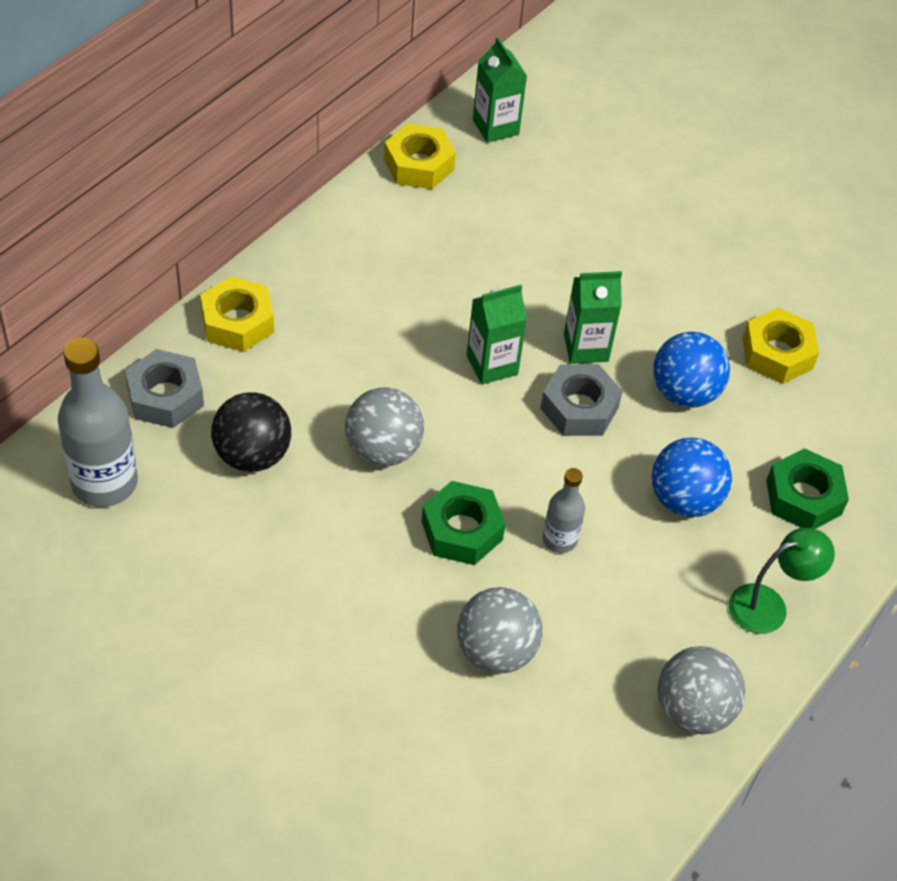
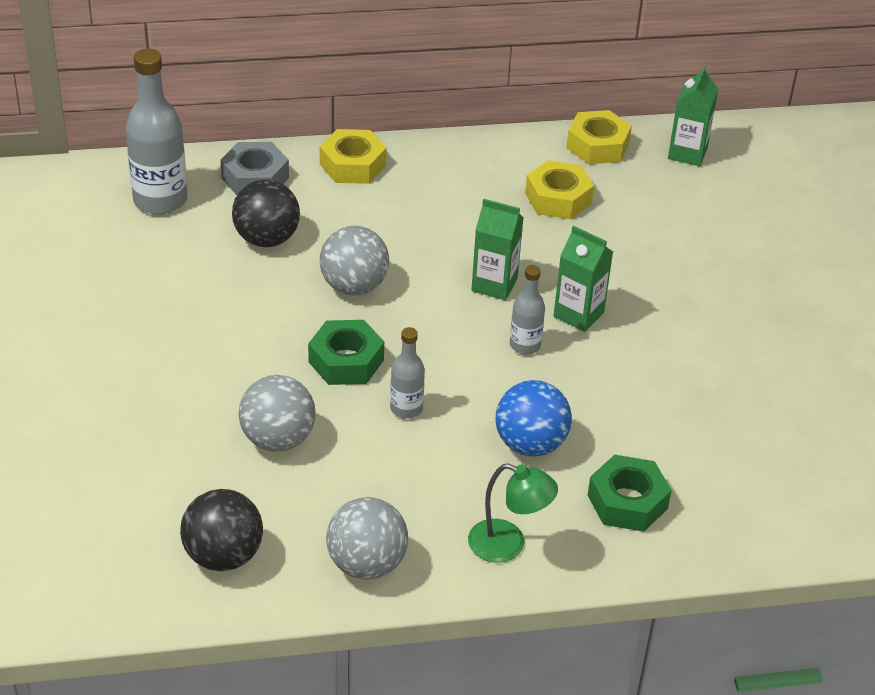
camera: 45 degrees right, 10 degrees down
grey nut [540,364,623,436] -> grey bottle [510,265,545,354]
blue ball [653,331,730,408] -> none
yellow nut [743,308,819,384] -> yellow nut moved to [525,160,594,219]
none -> black ball [180,489,263,571]

